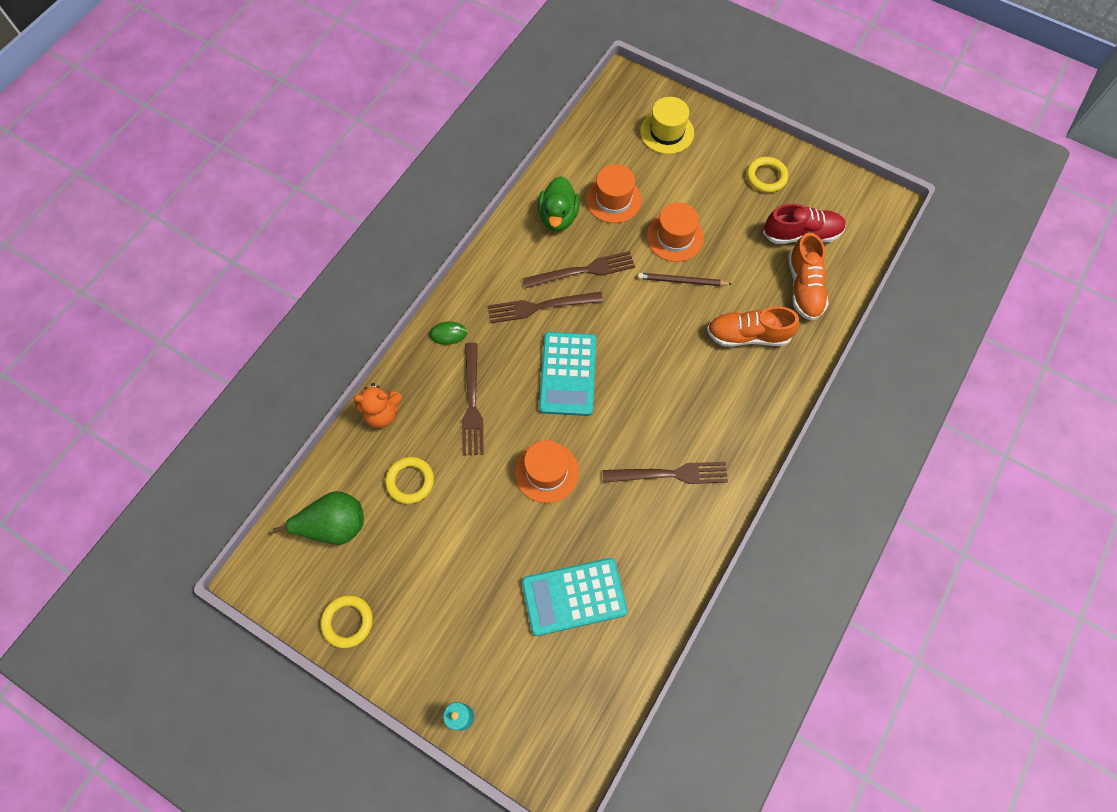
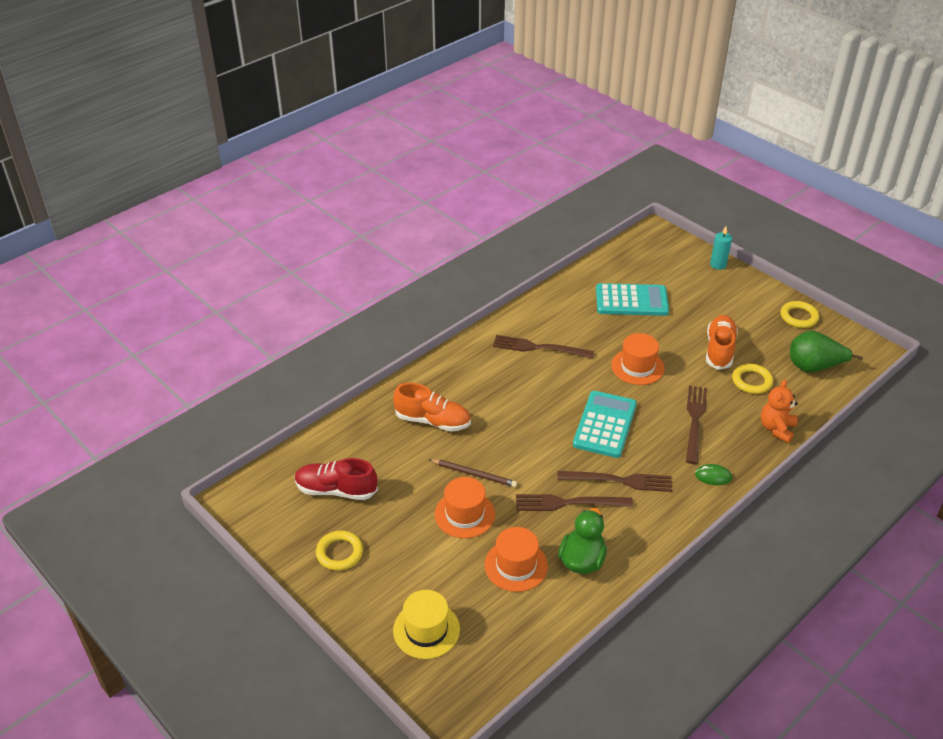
camera: 165 degrees left, 25 degrees down
orange teddy bear [353,383,402,428] -> orange teddy bear turned 75 degrees counterclockwise [761,380,798,443]
orange shoe [788,233,829,321] -> orange shoe moved to [706,315,738,370]

